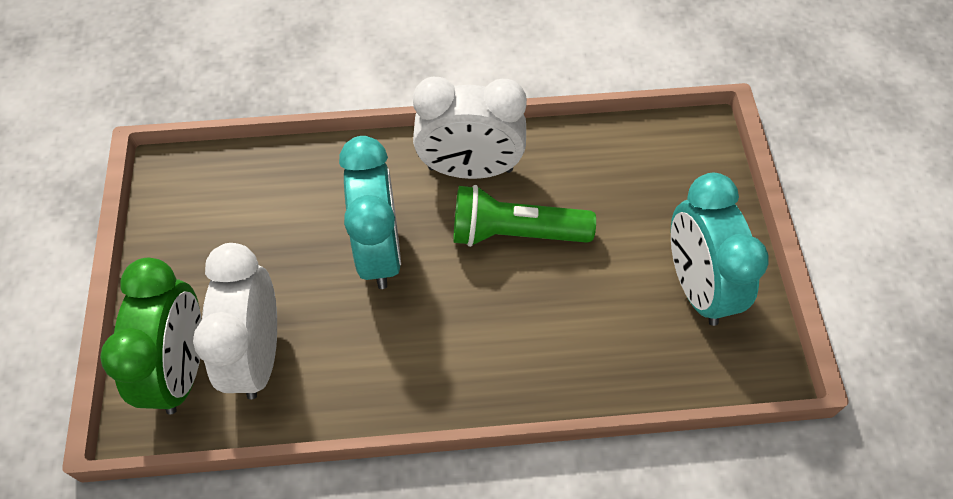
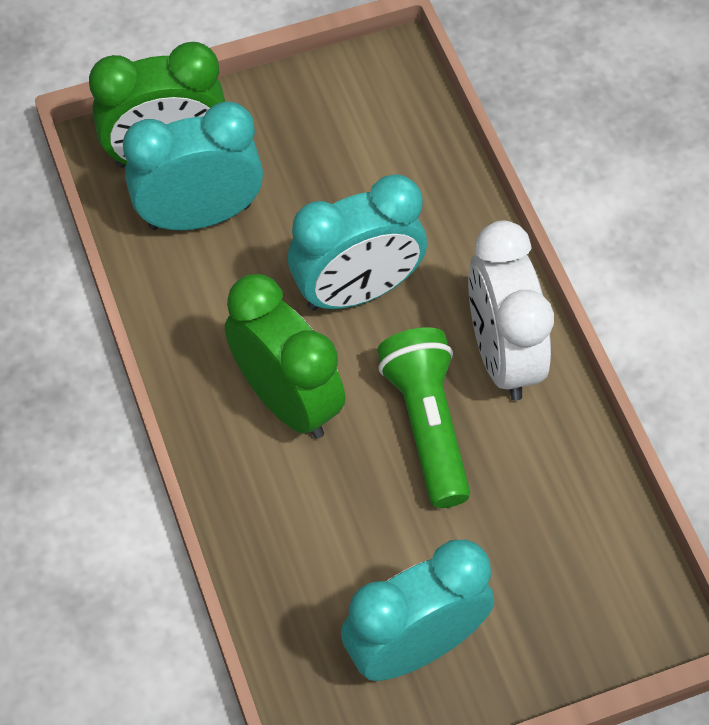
camera: 75 degrees right, 0 degrees up
white clock [193,243,277,399] -> turquoise clock [123,102,263,230]
none -> green clock [225,274,346,439]

